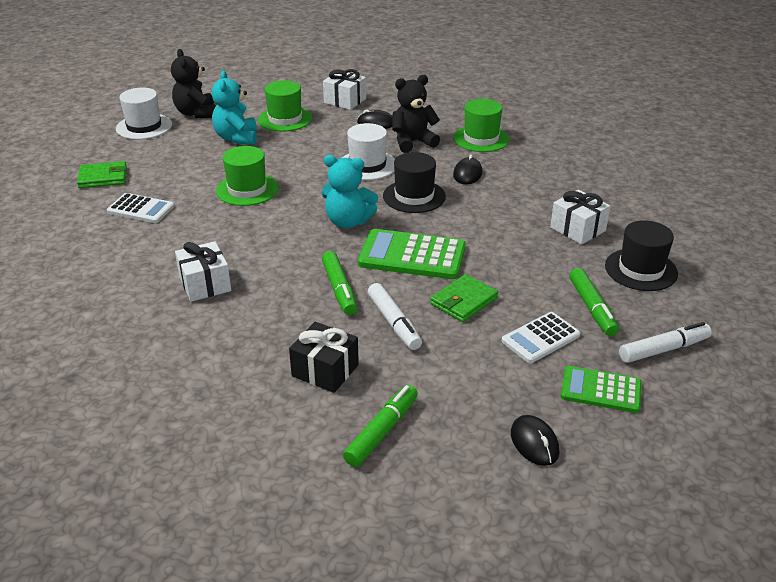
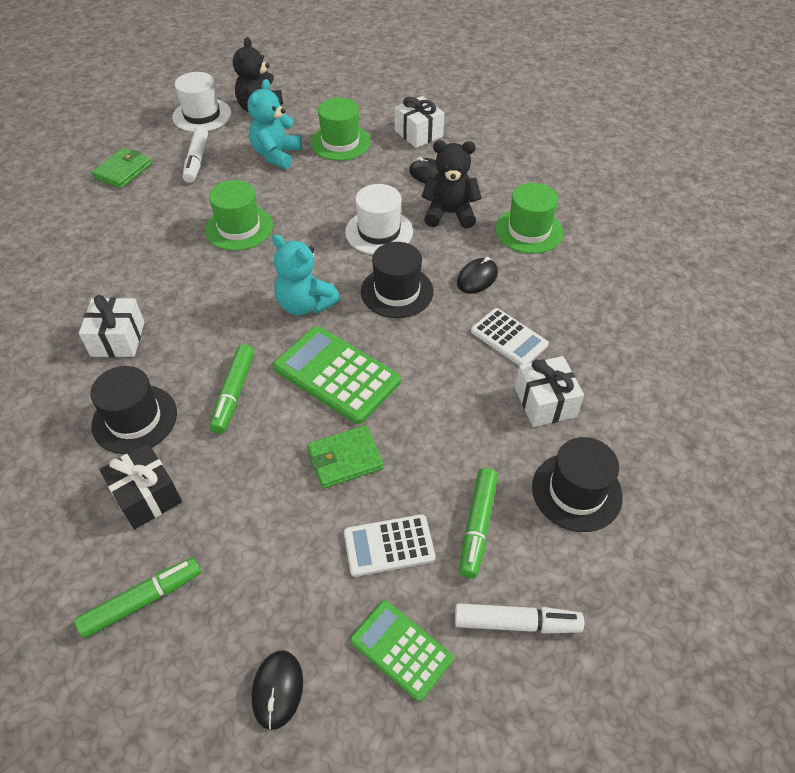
camera: 25 degrees right, 15 degrees up
green wallet [77,161,127,188] -> green wallet turned 75 degrees counterclockwise [92,148,152,189]
white calculator [107,193,174,223] -> white calculator moved to [471,308,549,366]
white marker [368,283,422,350] -> white marker moved to [183,126,208,183]
none -> black hat [90,366,177,454]

